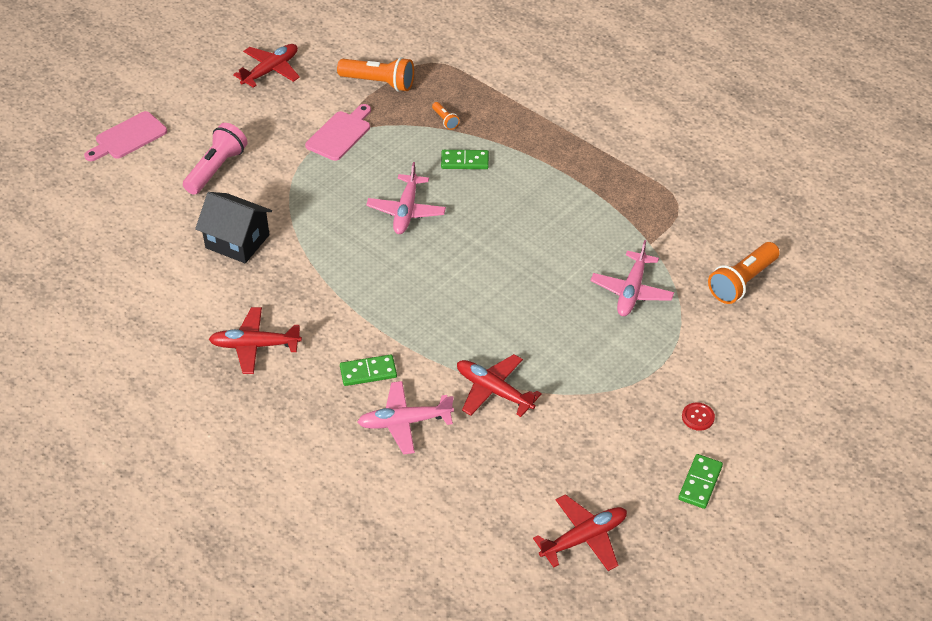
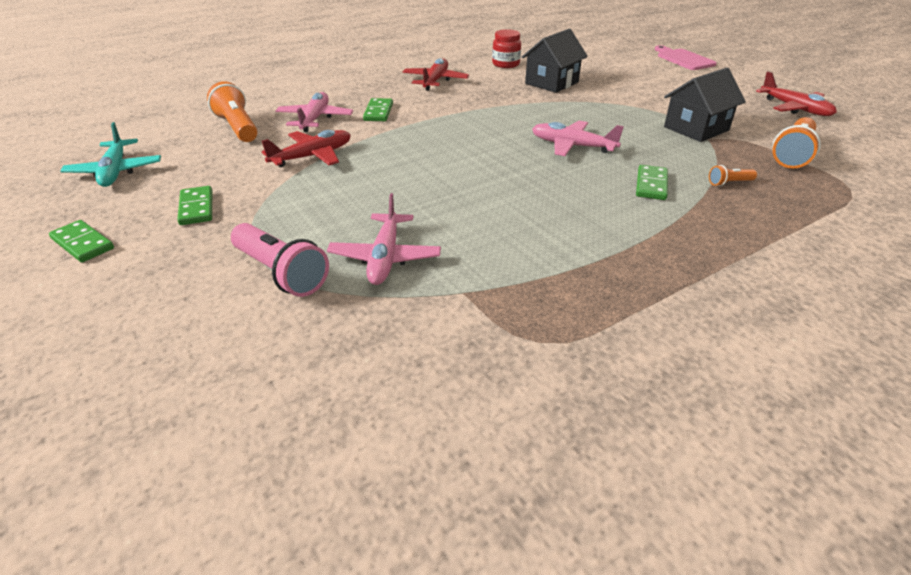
camera: 105 degrees right, 10 degrees down
pink flashlight [183,123,248,195] -> pink flashlight moved to [231,223,329,297]
pink cutting board [305,104,371,161] -> black house [664,68,746,142]
red plane [533,494,627,571] -> turquoise plane [61,122,161,187]
pink plane [591,240,674,316] -> pink plane turned 120 degrees counterclockwise [327,193,441,285]
red button [682,402,715,431] -> none
orange flashlight [708,242,780,304] -> orange flashlight moved to [207,81,258,142]
none -> green domino [177,186,212,225]
none -> red jar [492,29,521,68]

